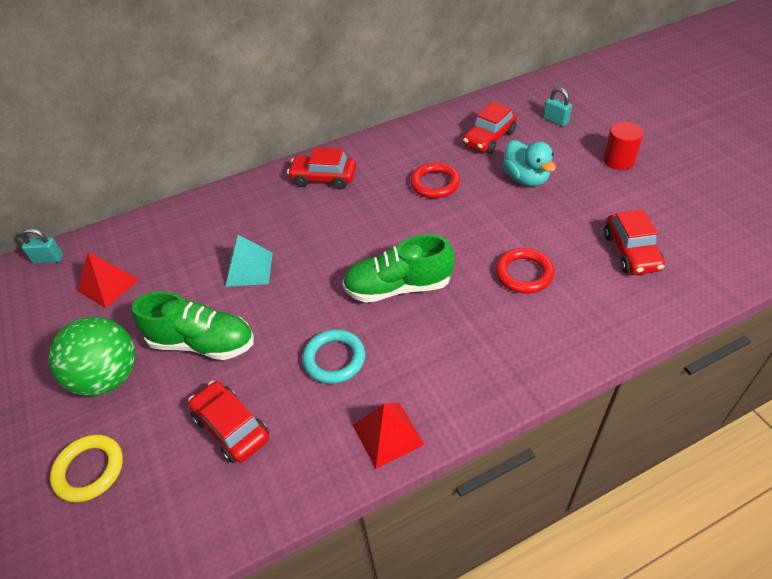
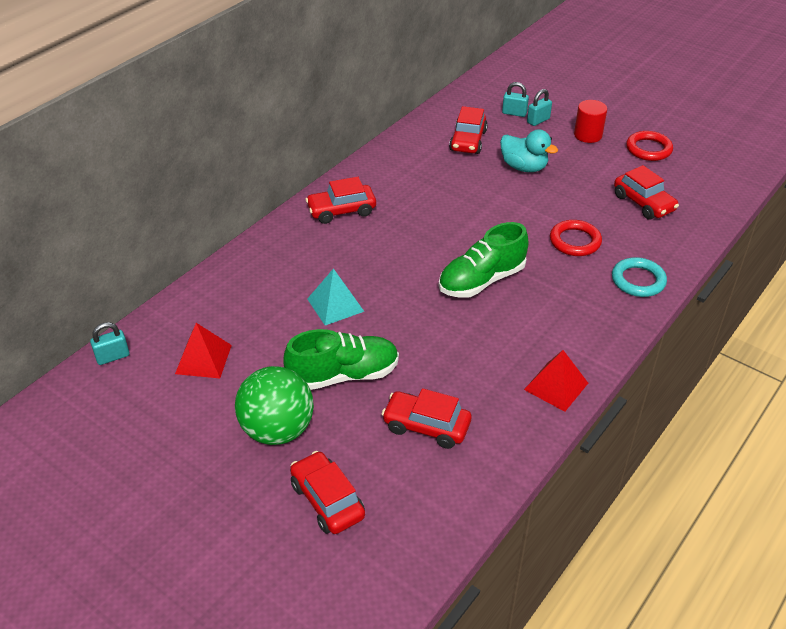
camera: 30 degrees left, 5 degrees down
yellow ring [50,434,123,502] -> red car [290,451,365,534]
turquoise ring [302,329,365,384] -> turquoise ring moved to [612,257,667,297]
red ring [410,162,460,198] -> red ring moved to [626,131,673,161]
none -> turquoise padlock [527,89,552,126]

